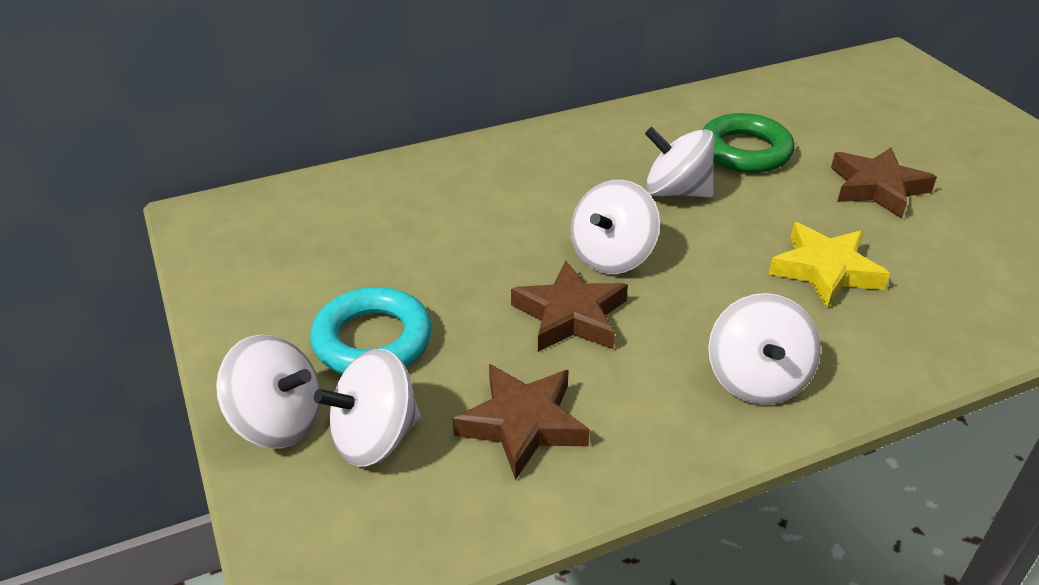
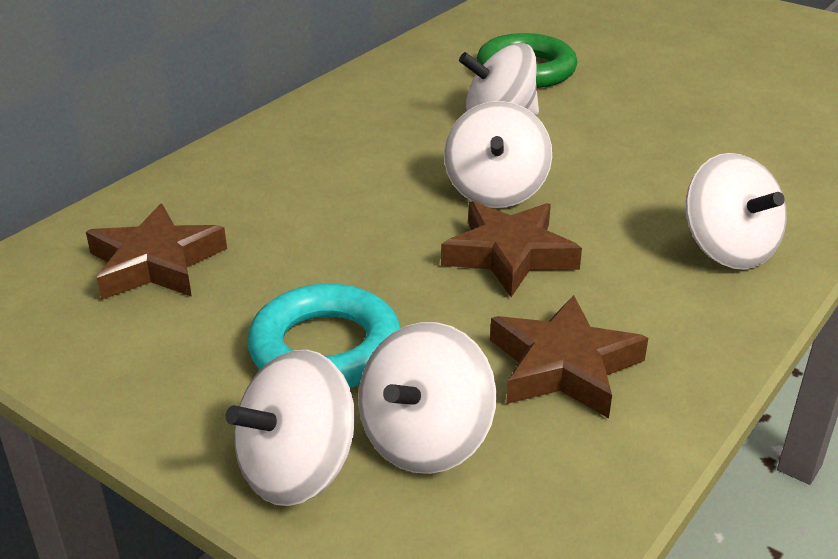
camera: 30 degrees left, 5 degrees down
white spinning top [216,335,320,449] -> white spinning top turned 150 degrees clockwise [226,350,355,506]
yellow star [769,222,890,308] -> none
brown star [831,147,937,218] -> brown star moved to [86,204,227,300]

